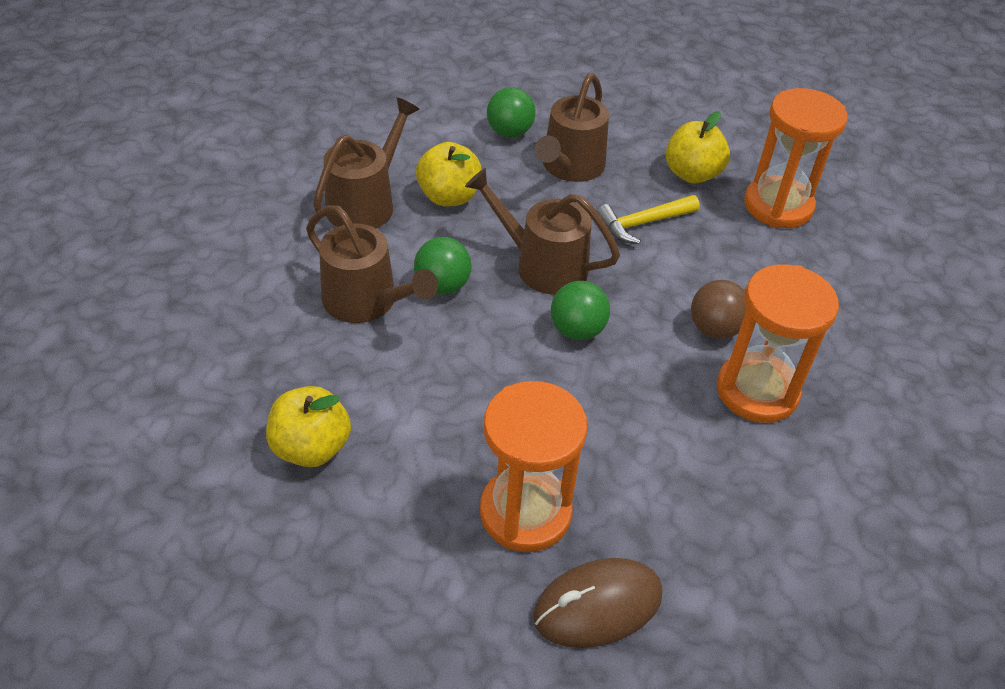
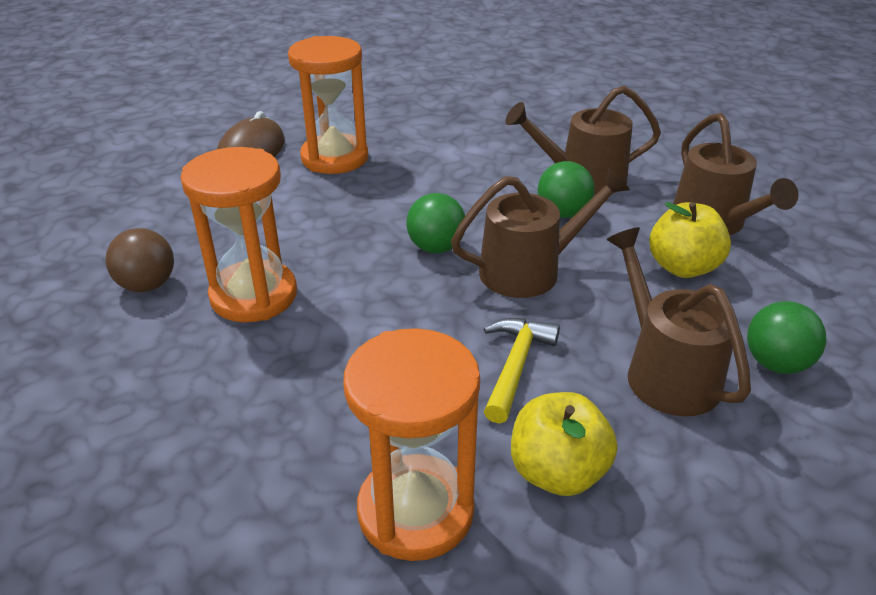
camera: 135 degrees right, 10 degrees down
yellow apple [266,386,351,467] -> none
brown ball [691,280,747,339] -> brown ball moved to [105,228,174,292]

